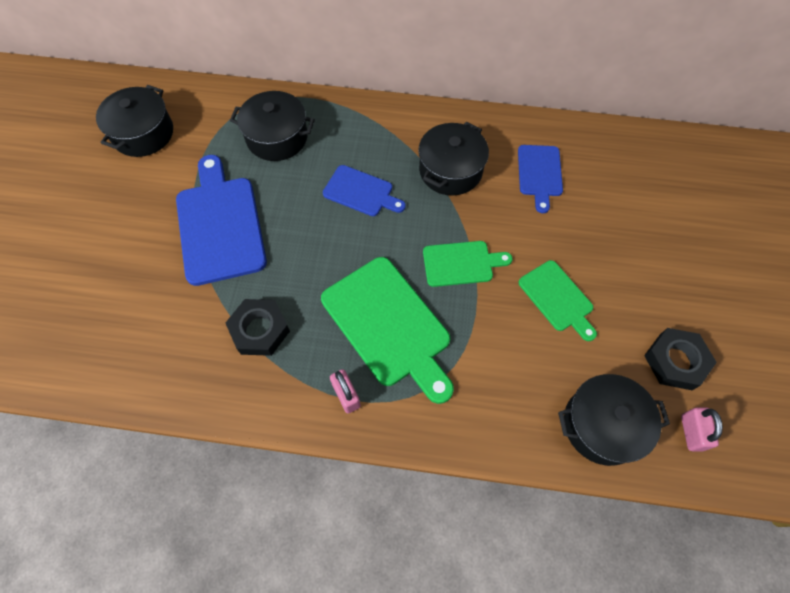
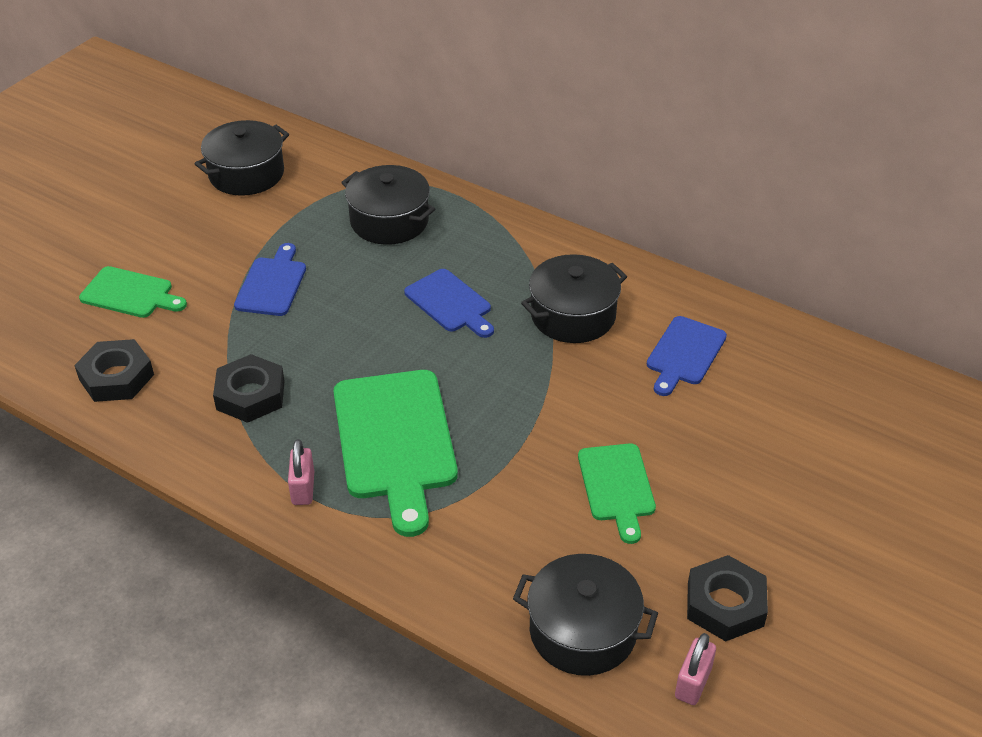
camera: 25 degrees right, 20 degrees down
blue cutting board [176,155,267,286] -> blue cutting board [234,243,306,316], size x0.57
green cutting board [423,241,512,287] -> green cutting board moved to [79,266,187,318]
none -> black nut [74,339,154,402]

